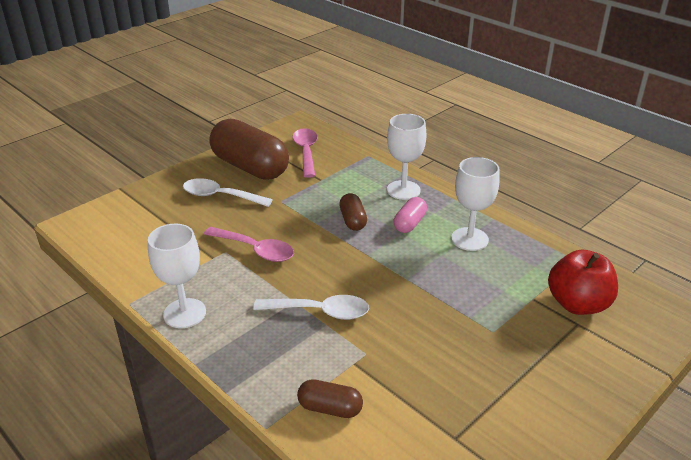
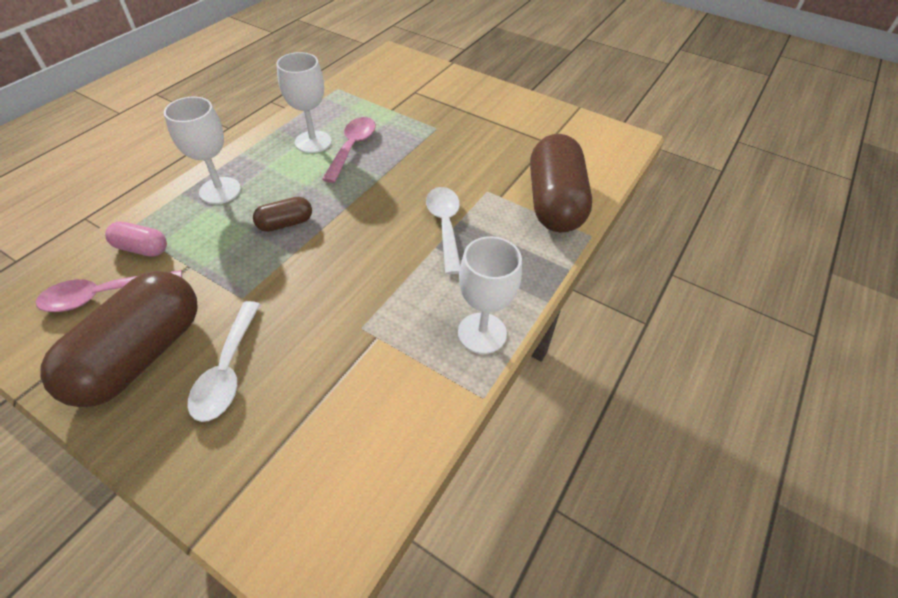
camera: 105 degrees left, 15 degrees up
pink spoon [204,227,294,262] -> pink spoon moved to [322,117,376,183]
brown capsule [297,379,363,418] -> brown capsule [530,134,592,232], size x2.16
pink capsule [393,197,427,233] -> pink capsule moved to [105,221,167,257]
red apple [548,250,618,315] -> none

